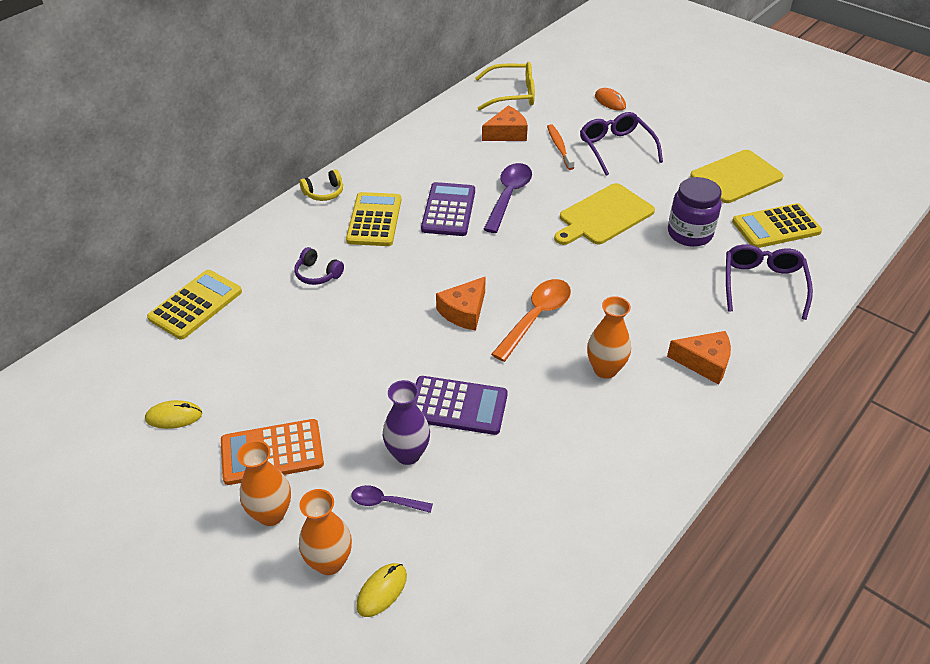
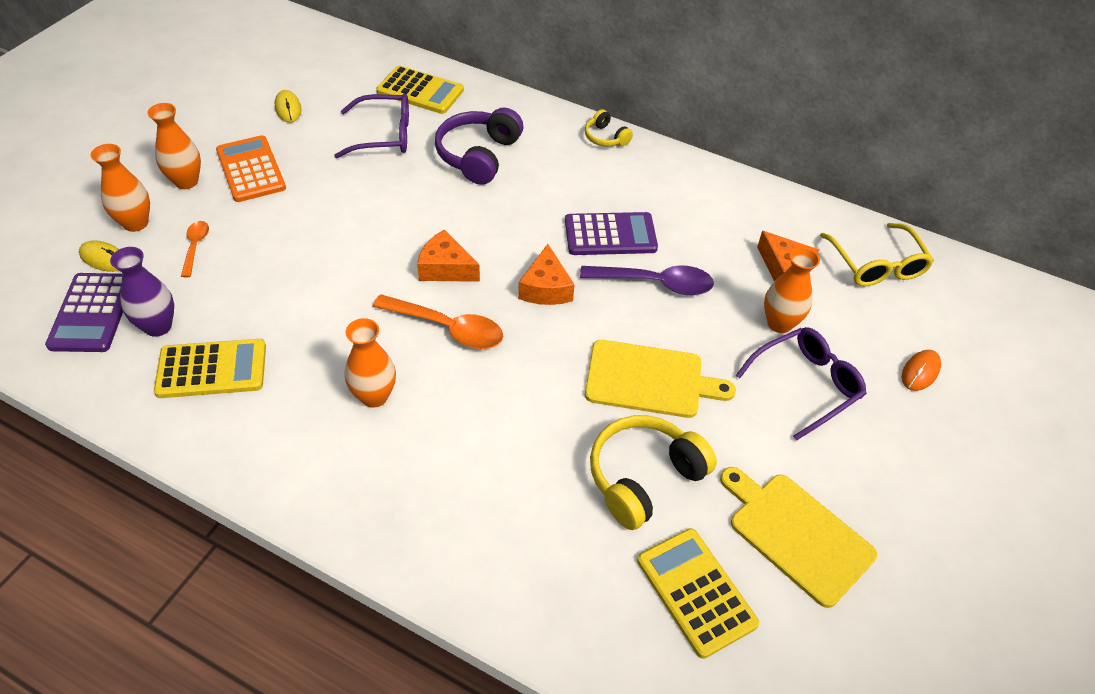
camera: 75 degrees right, 5 degrees up
purple headphones [294,247,344,285] -> purple headphones [435,108,523,185], size x1.89
yellow calculator [346,192,401,246] -> yellow calculator moved to [154,339,266,398]
purple spoon [351,485,433,513] -> orange spoon [181,221,209,277]
purple vase [383,380,430,465] -> purple vase moved to [110,247,174,337]
purple calculator [414,376,508,435] -> purple calculator moved to [45,273,123,352]
orange toothbrush [547,124,575,170] -> orange vase [764,247,820,333]
yellow cutting board [554,183,655,245] -> yellow cutting board turned 150 degrees clockwise [585,340,736,418]
orange cheese [667,331,731,385] -> orange cheese moved to [518,244,575,305]
purple jar [668,177,722,247] -> yellow headphones [590,415,717,530]
purple glasses [726,244,813,320] -> purple glasses moved to [334,94,409,158]

